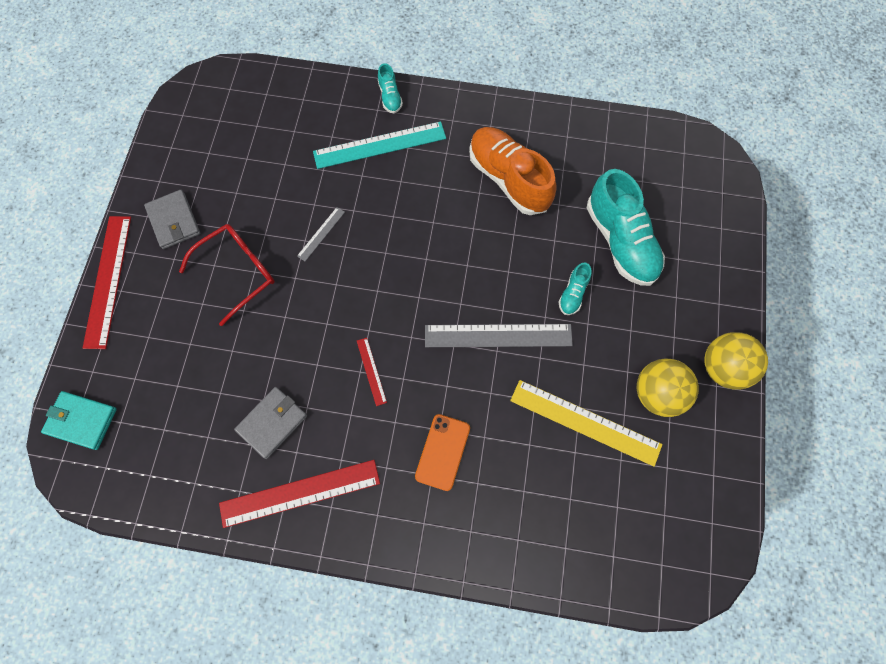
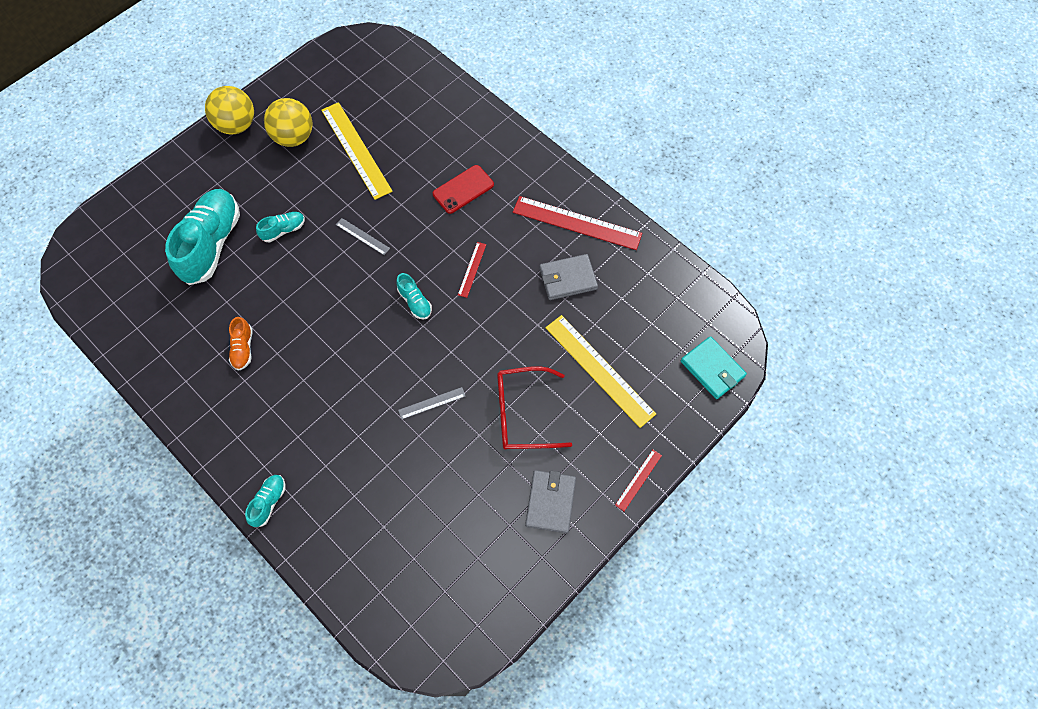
camera: 145 degrees left, 5 degrees down
red ruler [83,216,131,349] -> red ruler [615,450,662,511], size x0.47
turquoise ruler [313,121,446,169] -> none
orange phone [415,414,470,491] -> red phone [433,165,494,214]
grey ruler [425,324,573,347] -> grey ruler [336,218,390,255], size x0.47
orange shoe [469,127,557,215] -> orange shoe [229,317,252,371], size x0.46
none -> turquoise shoe [396,273,432,320]
none -> yellow ruler [545,315,656,428]

